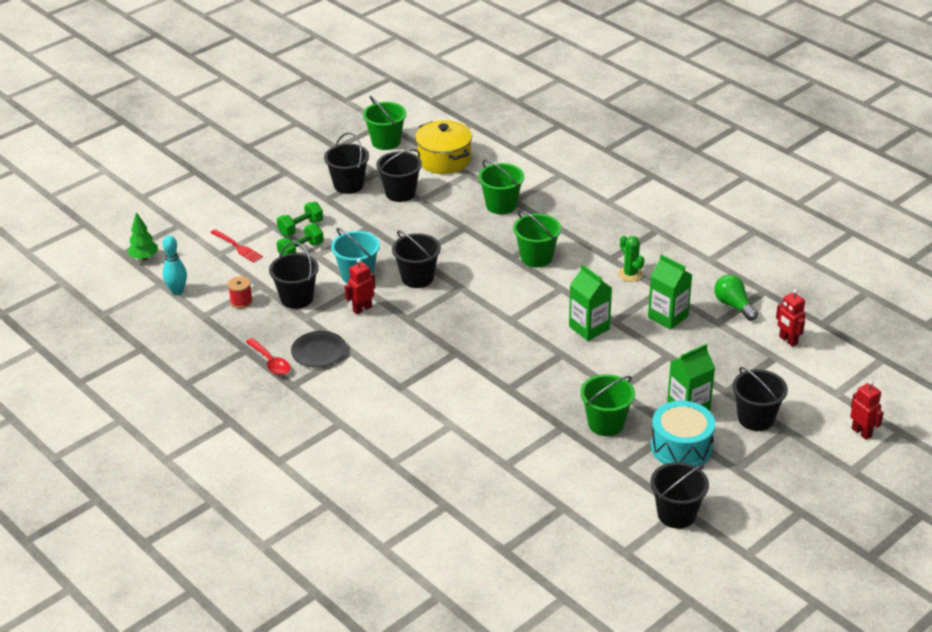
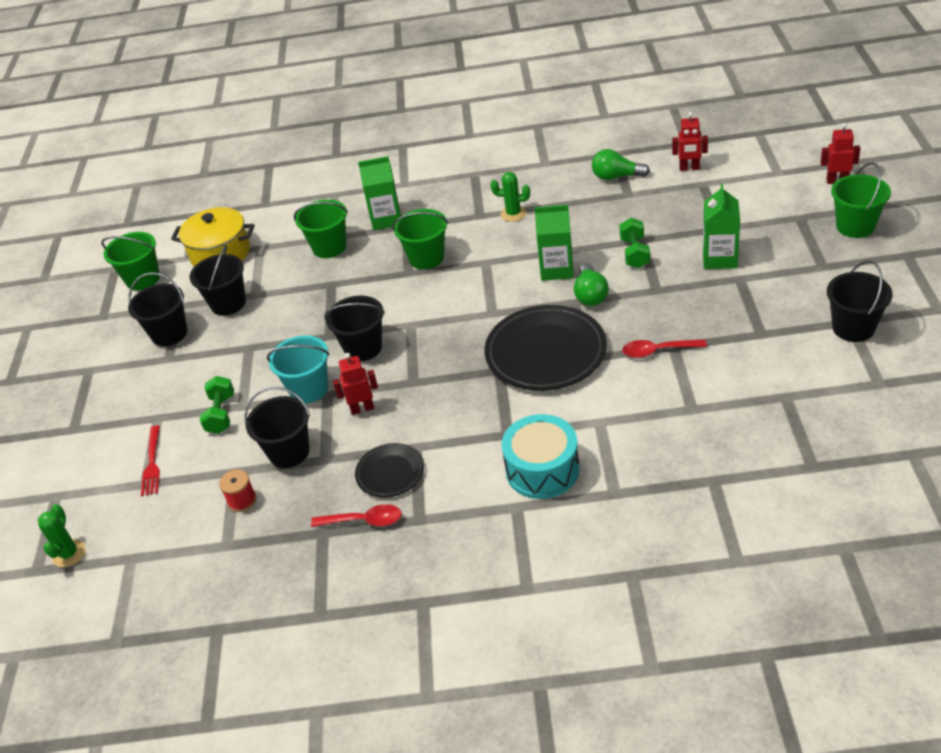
camera: 45 degrees left, 5 degrees up
green tree [127,212,158,260] -> green cactus [38,504,86,567]
turquoise bowling pin [163,235,187,295] -> none
red fork [210,229,263,263] -> red fork turned 90 degrees clockwise [141,426,160,496]
green dumbbell [277,202,323,236] -> green dumbbell moved to [619,218,650,268]
red robot [345,259,375,314] -> red robot turned 75 degrees clockwise [333,353,378,415]
green bucket [580,374,635,436] -> green bucket moved to [831,162,891,238]
green carton [648,254,692,330] -> green carton moved to [358,156,401,230]
turquoise drum [651,401,715,467] -> turquoise drum moved to [502,414,580,499]
black bucket [733,367,788,431] -> none
none -> black plate [485,305,607,391]
none -> green light bulb [574,263,609,306]
none -> red spoon [622,339,707,358]

